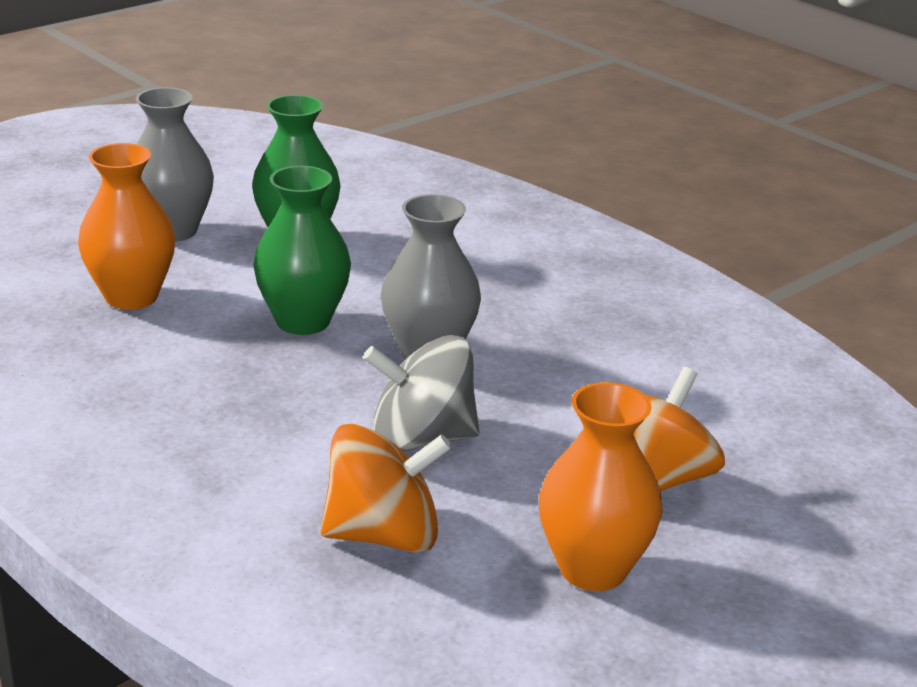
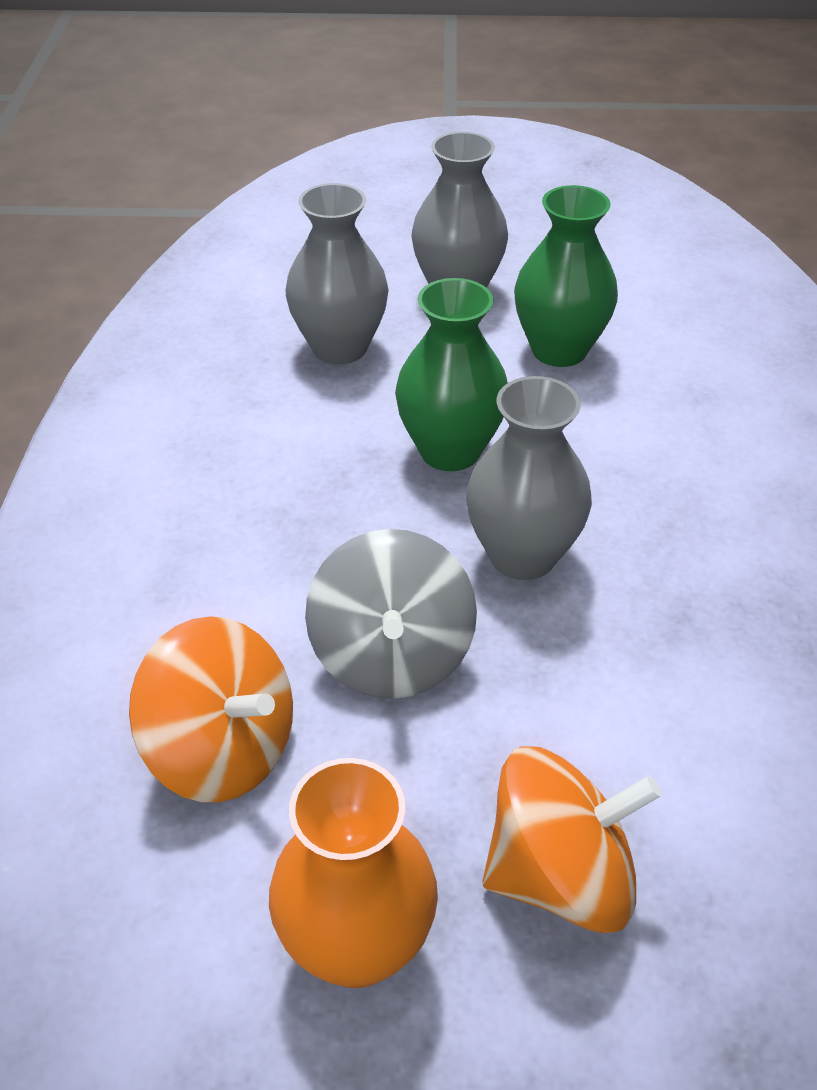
camera: 45 degrees right, 15 degrees up
orange vase [78,143,175,310] -> grey vase [286,183,389,364]
grey spinning top [363,335,479,452] -> grey spinning top turned 135 degrees counterclockwise [305,529,477,699]

